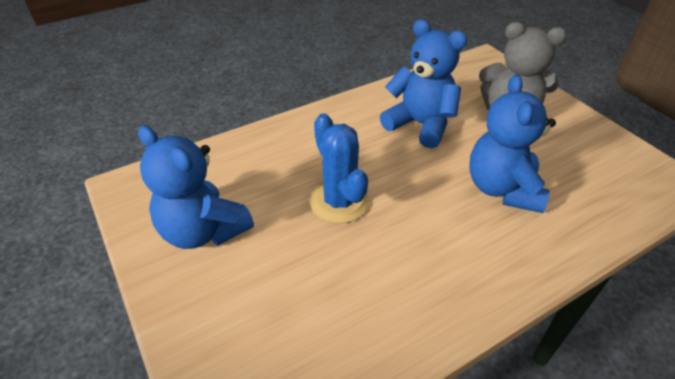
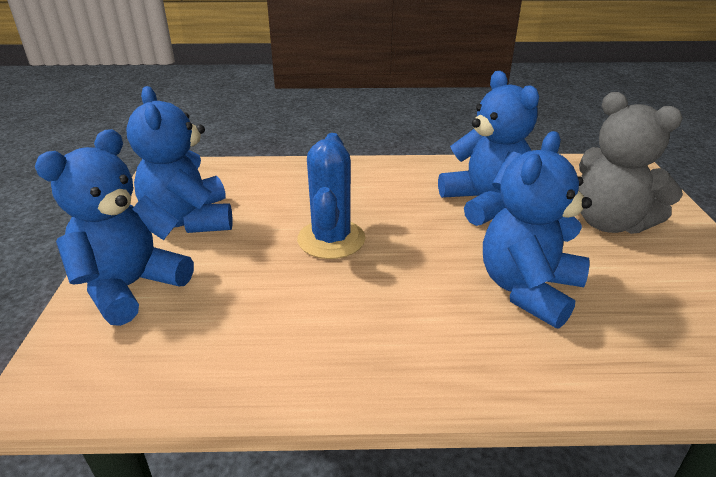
camera: 30 degrees right, 10 degrees down
none -> blue teddy bear [35,129,194,326]

